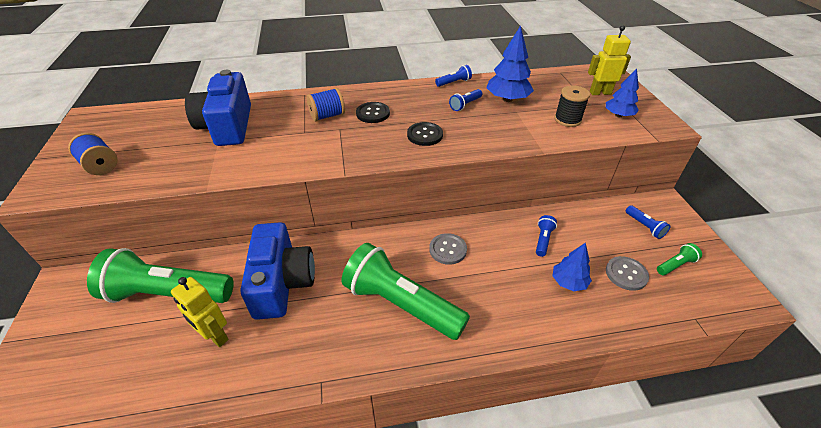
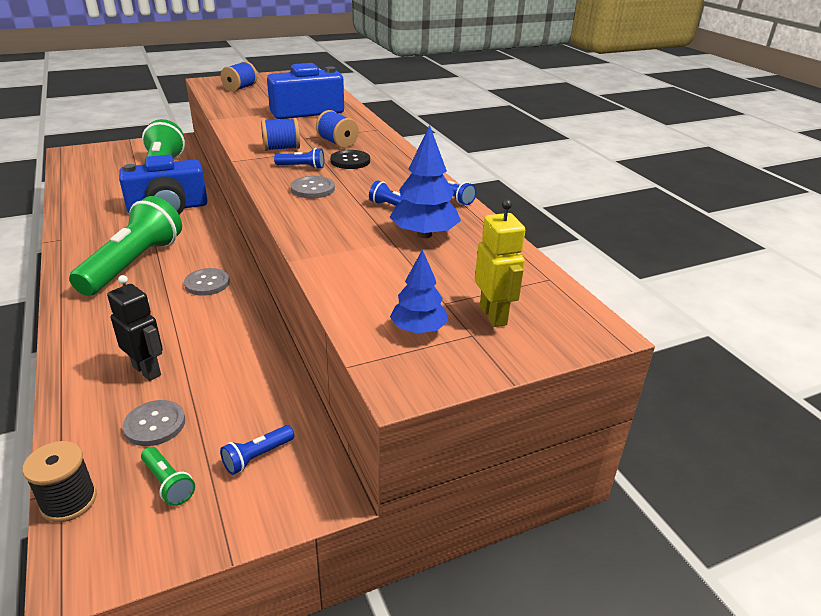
camera: 75 degrees right, 10 degrees down
yellow robot [171,277,229,347] -> none
black button [407,122,443,146] -> grey button [291,176,335,198]
blue flashlight [536,215,557,257] -> blue flashlight moved to [274,148,324,169]
blue tree [552,243,592,291] -> black robot [107,275,163,381]
black spool [554,85,590,127] -> black spool moved to [22,441,97,522]
none -> blue spool [261,118,300,151]

